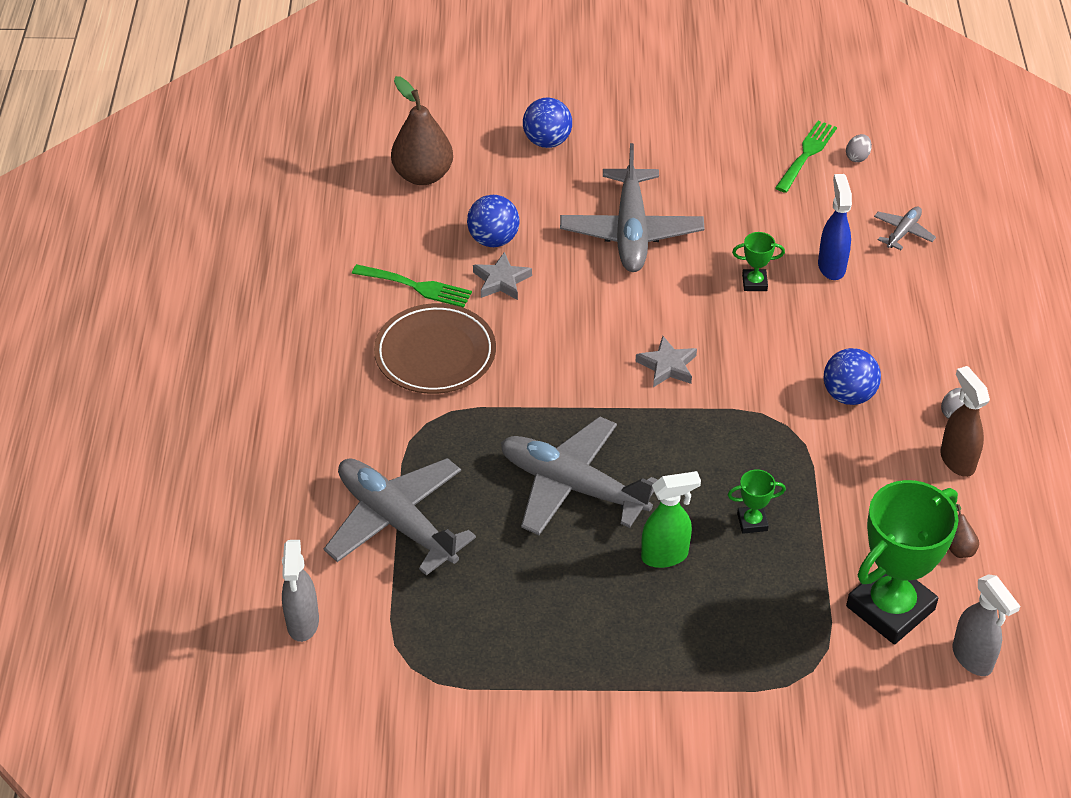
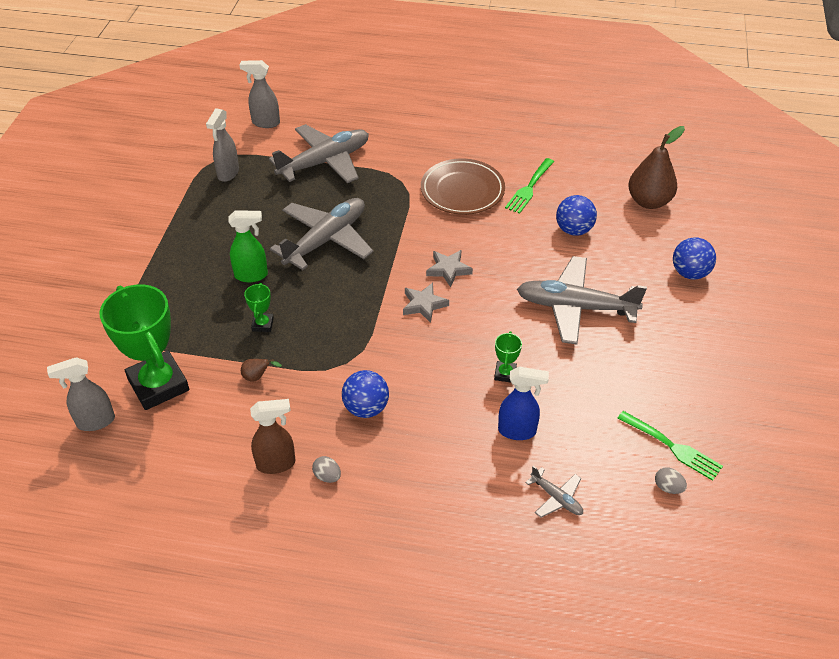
camera: 100 degrees right, 0 degrees up
grey star [473,252,532,300] -> grey star moved to [426,250,473,287]
green spray bottle [641,471,701,568] -> green spray bottle turned 90 degrees counterclockwise [228,210,268,282]
brown pear [949,504,979,558] -> brown pear moved to [241,359,282,382]
none -> grey spray bottle [206,108,239,182]

